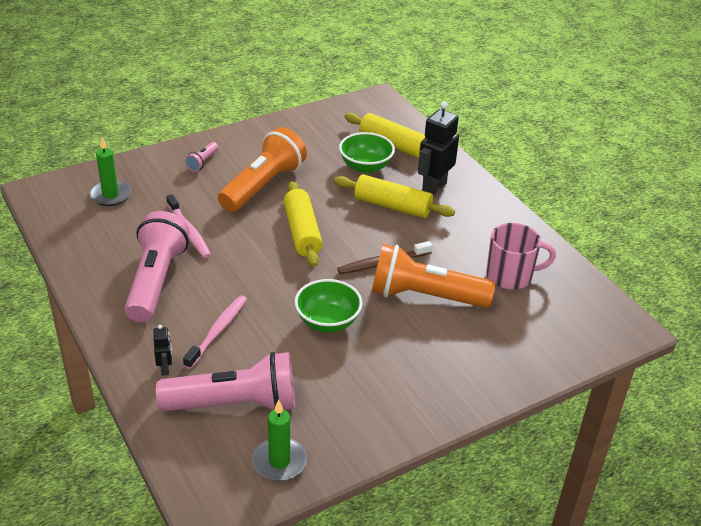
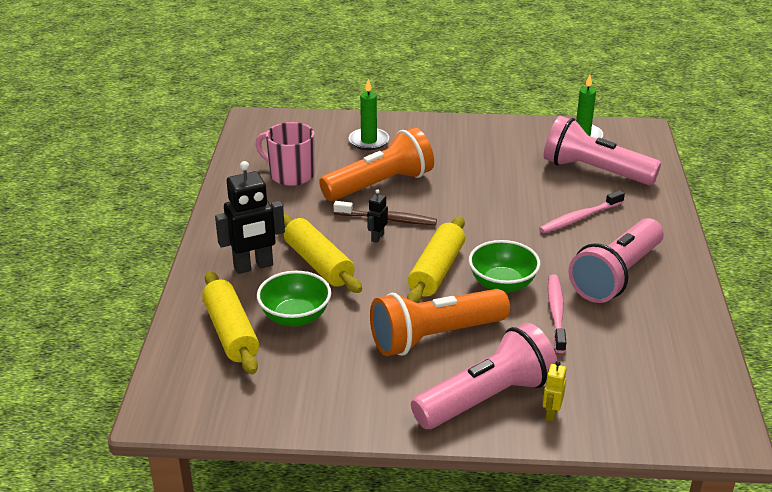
camera: 145 degrees left, 5 degrees down
green candle [89,137,131,206] -> green candle moved to [349,79,389,150]
black robot [154,325,172,376] -> black robot moved to [367,189,388,243]
pink flashlight [185,142,218,172] -> pink flashlight [411,323,557,429], size x2.37
green bowl [295,279,363,332] -> green bowl moved to [469,240,540,293]
orange flashlight [372,244,495,308] -> orange flashlight turned 75 degrees counterclockwise [319,127,434,201]
none -> yellow robot [543,361,566,422]

